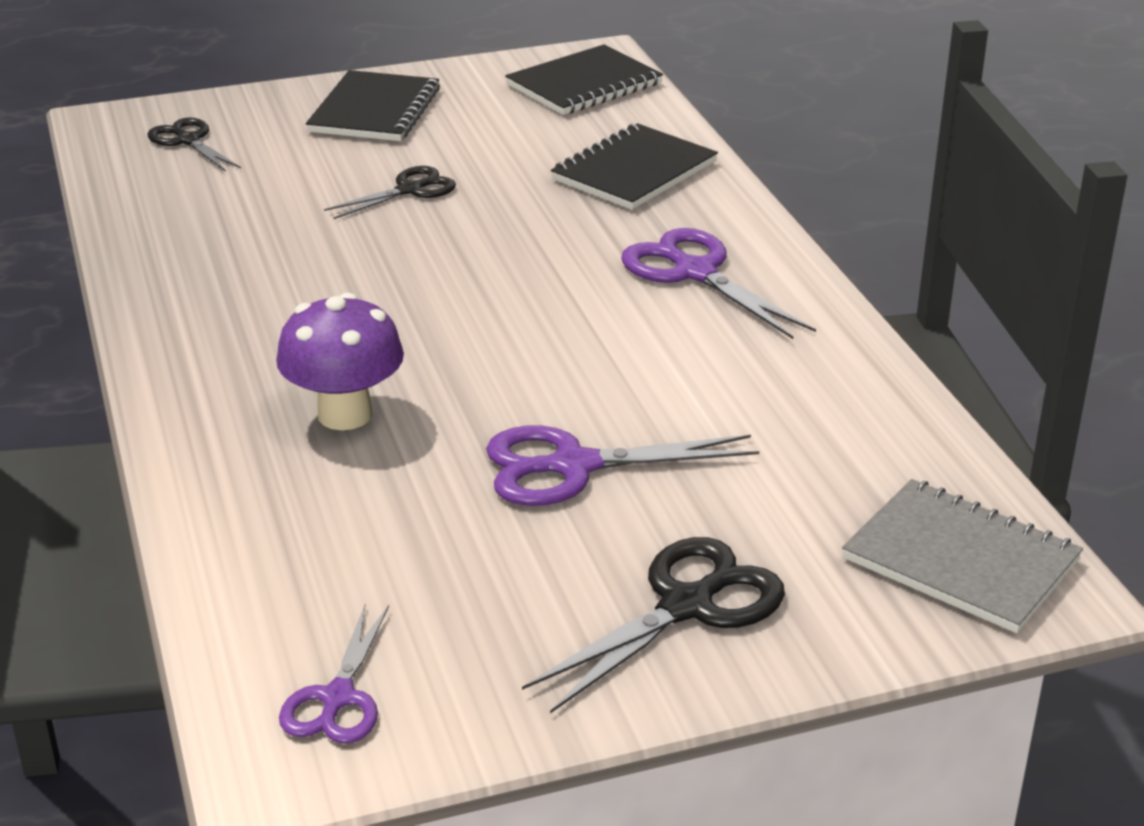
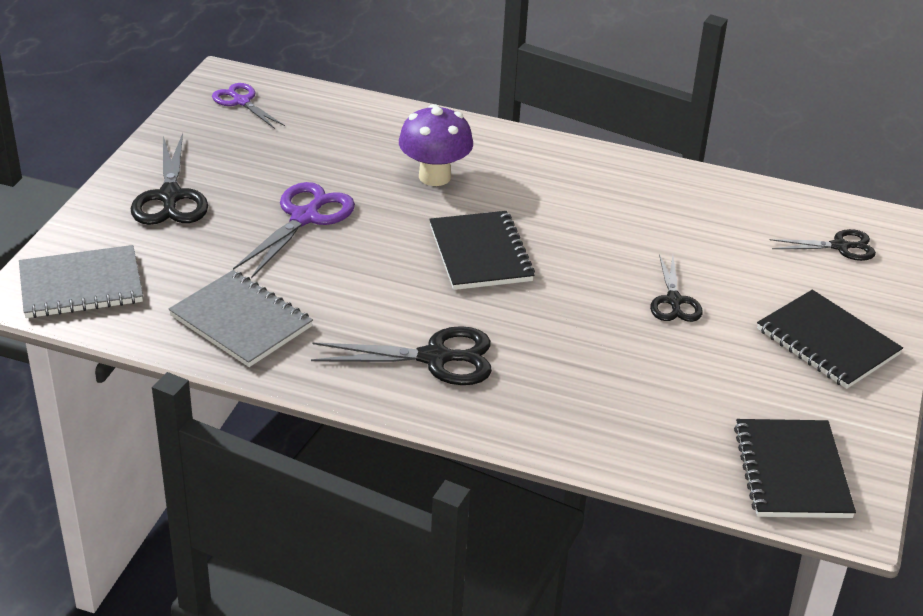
camera: 125 degrees right, 5 degrees up
black notebook [551,123,718,210] -> black notebook moved to [429,211,535,290]
purple scissors [621,228,816,339] -> black scissors [311,326,492,385]
none -> grey notebook [168,270,313,367]

